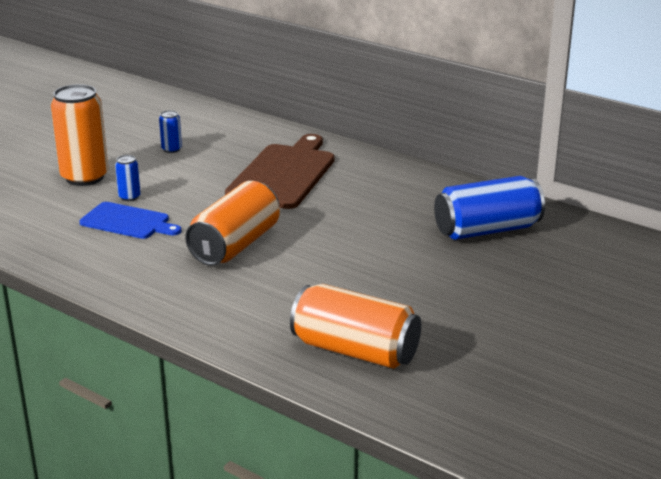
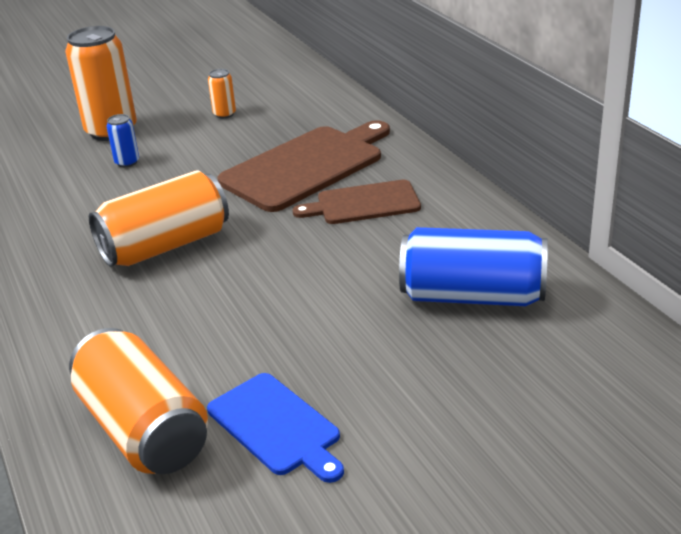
camera: 30 degrees right, 5 degrees up
blue cutting board [79,202,182,239] -> blue cutting board moved to [207,373,344,483]
blue can [159,110,182,153] -> orange can [208,69,236,118]
none -> brown cutting board [293,180,421,224]

